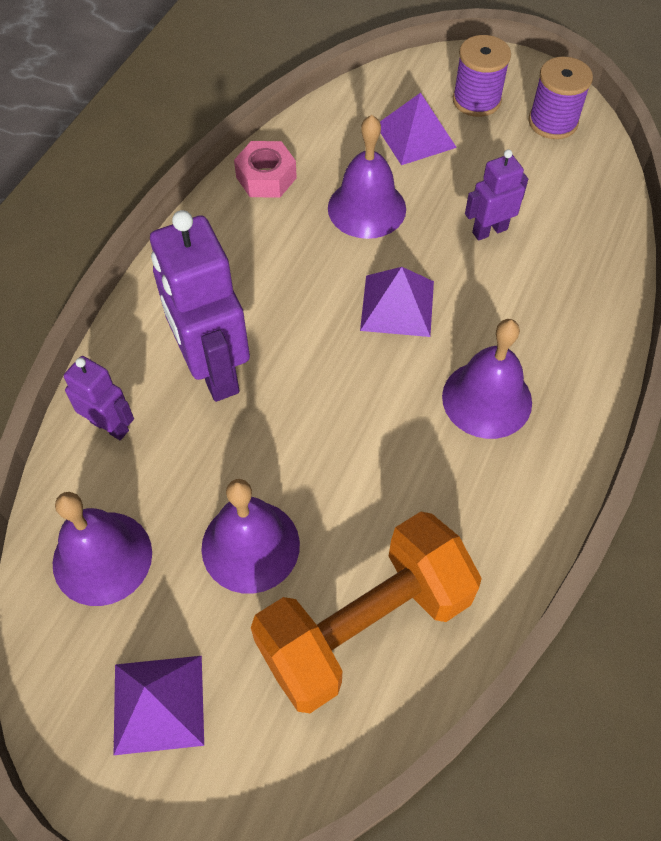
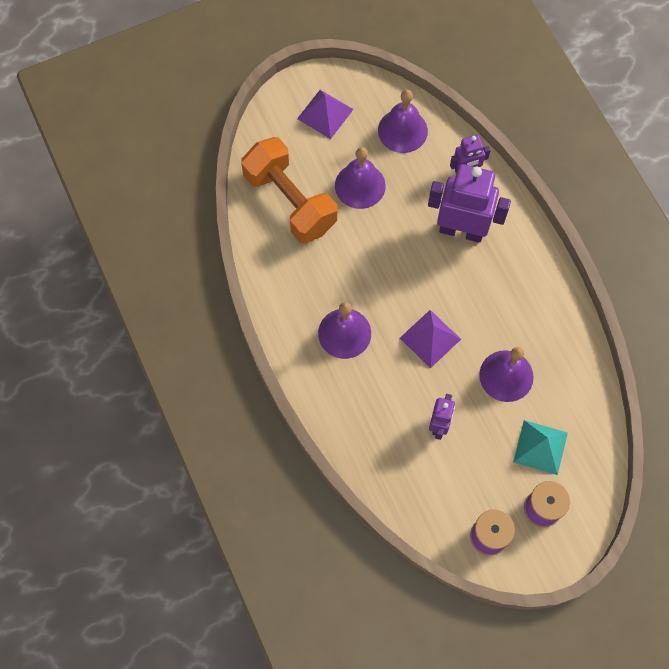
camera: 130 degrees right, 10 degrees up
pink nut [234,141,297,198] -> none
orange dumbbell [251,512,482,713] -> orange dumbbell turned 45 degrees counterclockwise [241,137,337,243]
purple pyramid [380,93,457,165] -> turquoise pyramid [513,420,568,475]

